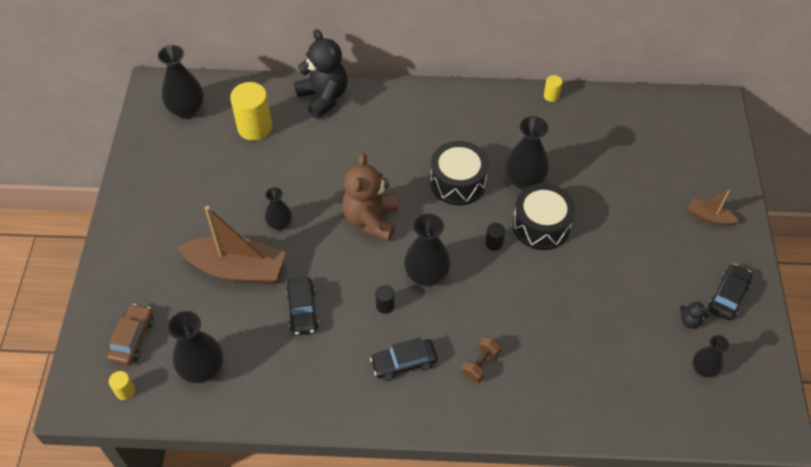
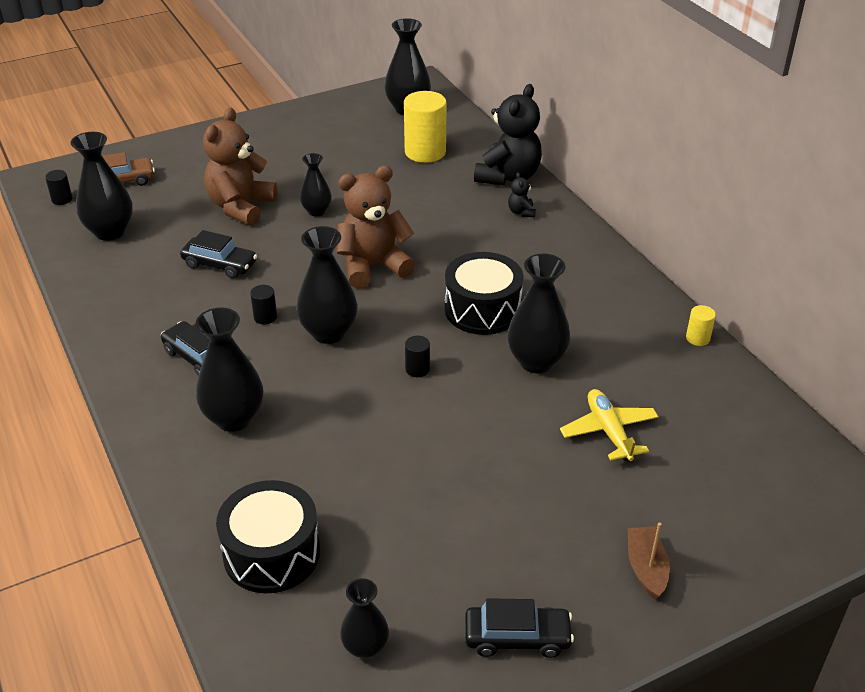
camera: 60 degrees right, 15 degrees down
yellow cylinder [109,371,135,400] -> black cylinder [45,170,73,205]
brown boat [177,206,286,285] -> brown teddy bear [203,108,277,226]
black car [286,277,319,335] -> black car turned 120 degrees counterclockwise [180,230,257,279]
brown dumbbell [462,336,501,383] -> black vase [196,308,263,432]
black drum [513,183,575,250] -> black drum moved to [216,480,320,593]
black teddy bear [680,301,708,329] -> black teddy bear moved to [508,172,536,217]
none -> yellow plane [560,389,659,461]

